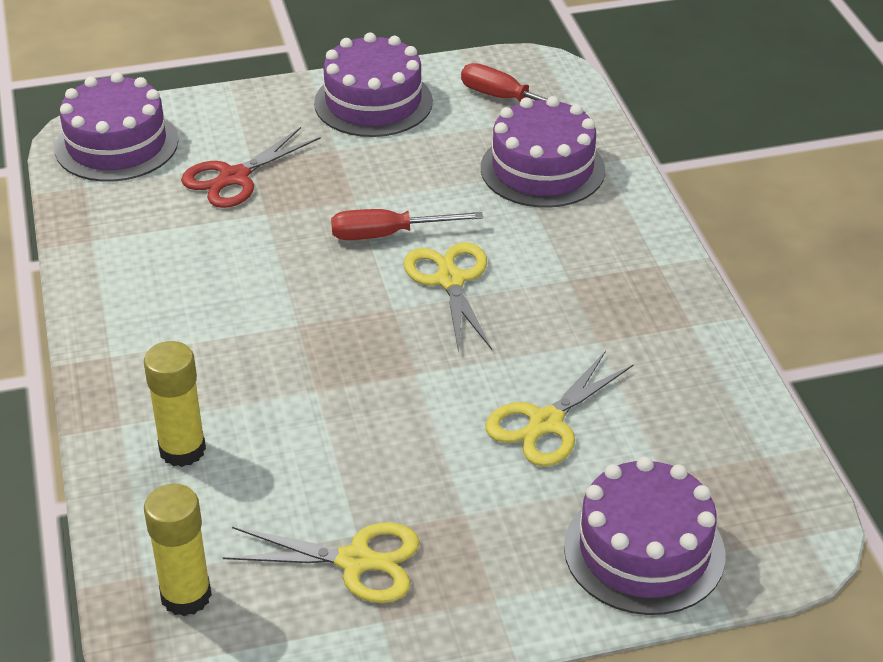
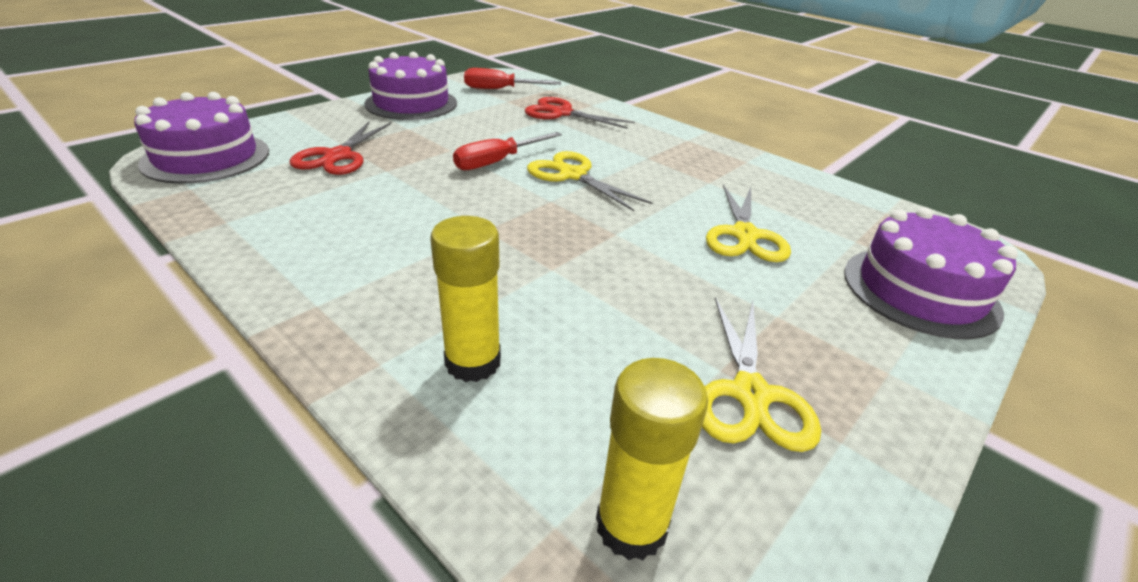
camera: 35 degrees left, 5 degrees down
yellow scissors [223,522,420,603] -> yellow scissors turned 120 degrees clockwise [702,297,821,452]
purple cake [481,96,605,208] -> red scissors [525,97,635,129]

